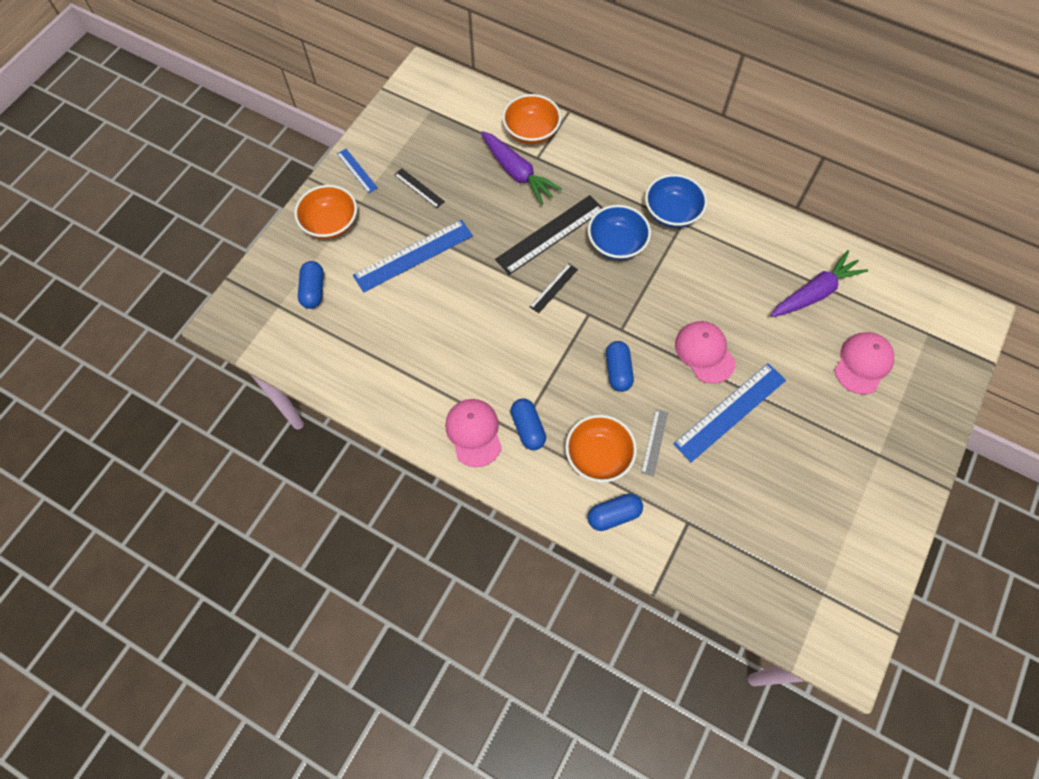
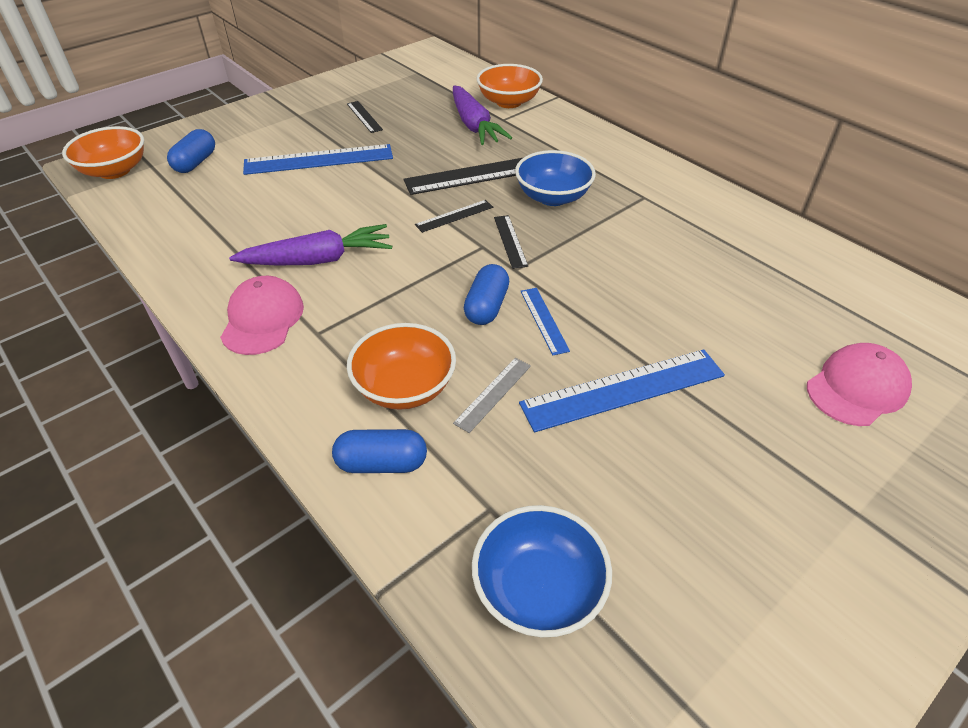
camera: 20 degrees right, 20 degrees down
orange bowl [294,185,357,239] -> orange bowl moved to [62,126,144,179]
blue ruler [337,149,378,193] -> blue ruler moved to [521,288,570,355]
blue capsule [510,399,546,450] -> none
blue bowl [645,174,707,228] -> blue bowl moved to [472,505,612,637]
pink cap [675,321,736,384] -> none
purple carrot [771,250,868,317] -> purple carrot moved to [229,224,392,266]
none -> black ruler [494,215,528,269]

